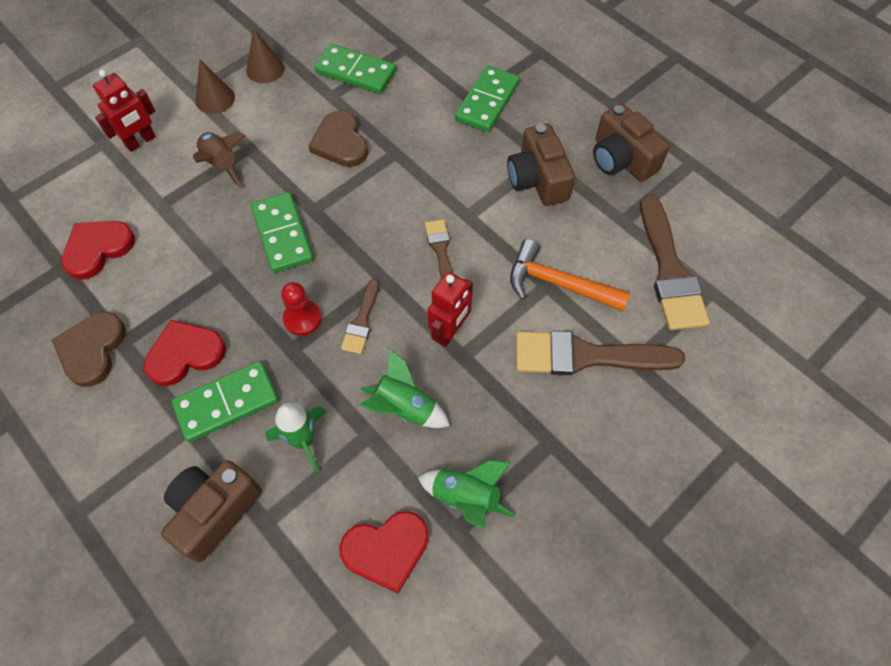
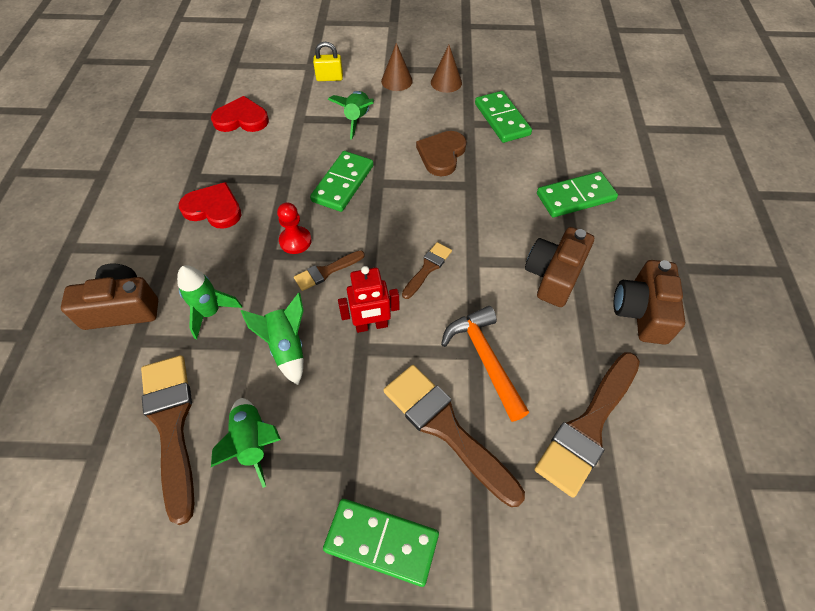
camera: 45 degrees right, 5 degrees down
brown heart [52,312,126,387] -> none
red robot [93,69,156,152] -> yellow padlock [313,42,343,81]
green domino [172,361,279,442] -> green domino moved to [323,499,439,587]
brown rocket [193,131,246,189] -> green rocket [328,91,374,139]
red heart [339,511,429,593] -> brown brush [141,355,194,525]

